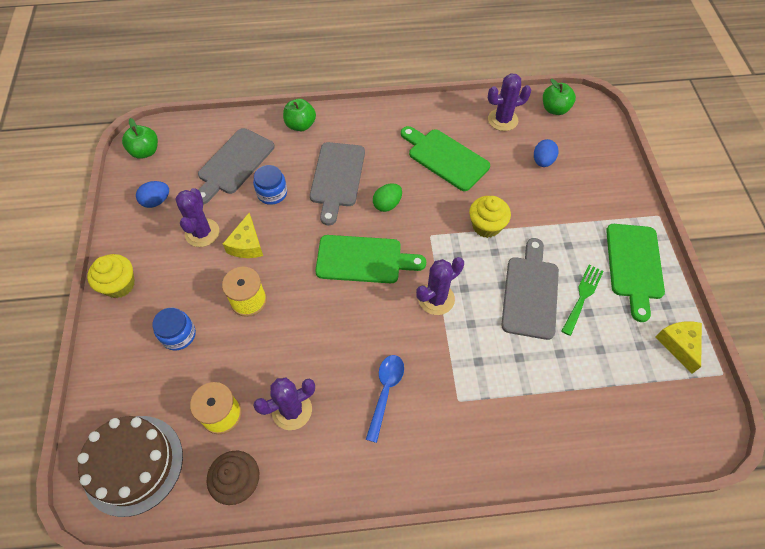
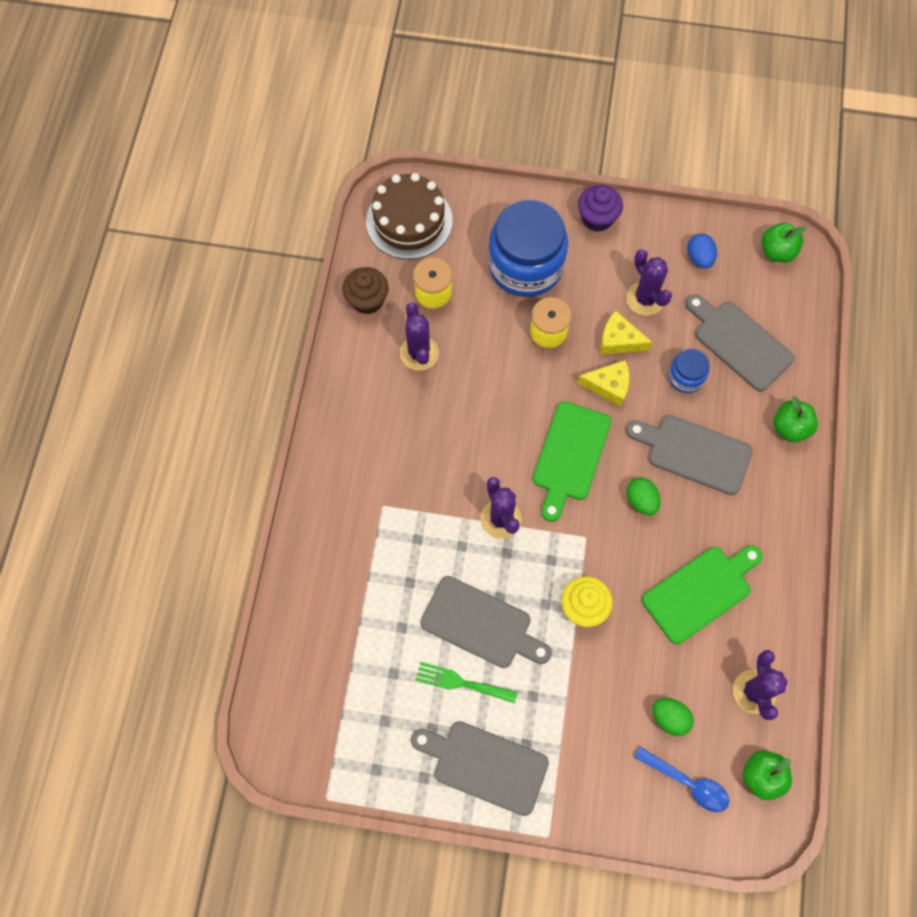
camera: 105 degrees right, 10 degrees up
yellow cupcake [87,254,135,298] -> purple cupcake [578,185,623,232]
blue jar [152,308,196,351] -> blue jar [488,200,568,297], size x2.13
purple cactus [175,188,219,247] -> purple cactus turned 45 degrees clockwise [626,249,672,316]
blue spoon [366,355,404,443] -> blue spoon moved to [634,747,729,812]
blue egg [534,139,558,167] -> green egg [652,698,694,736]
green fork [562,265,604,336] -> green fork turned 150 degrees clockwise [416,662,517,703]
green cutting board [606,224,665,322] -> grey cutting board [411,721,549,816]
yellow cheese [655,321,702,374] -> yellow cheese moved to [577,360,629,407]

